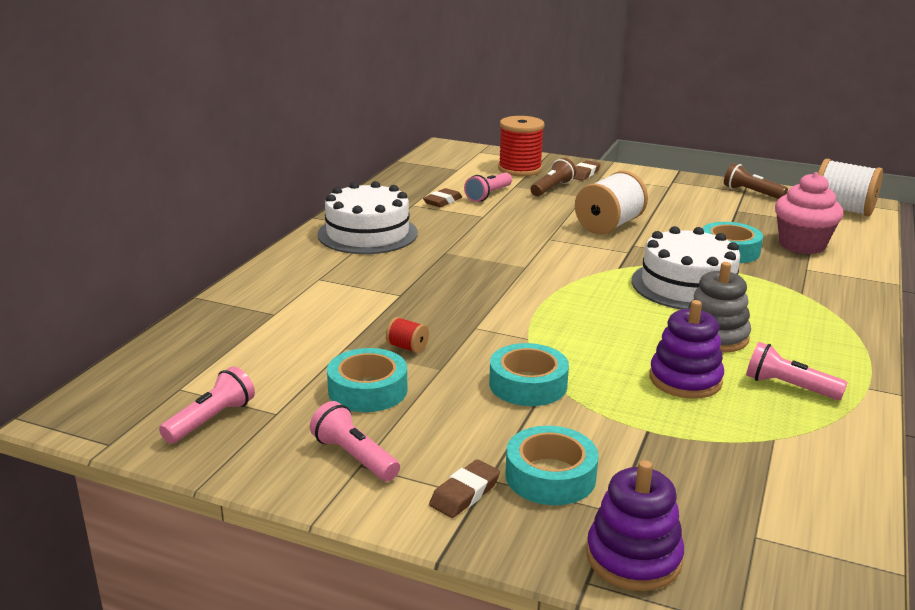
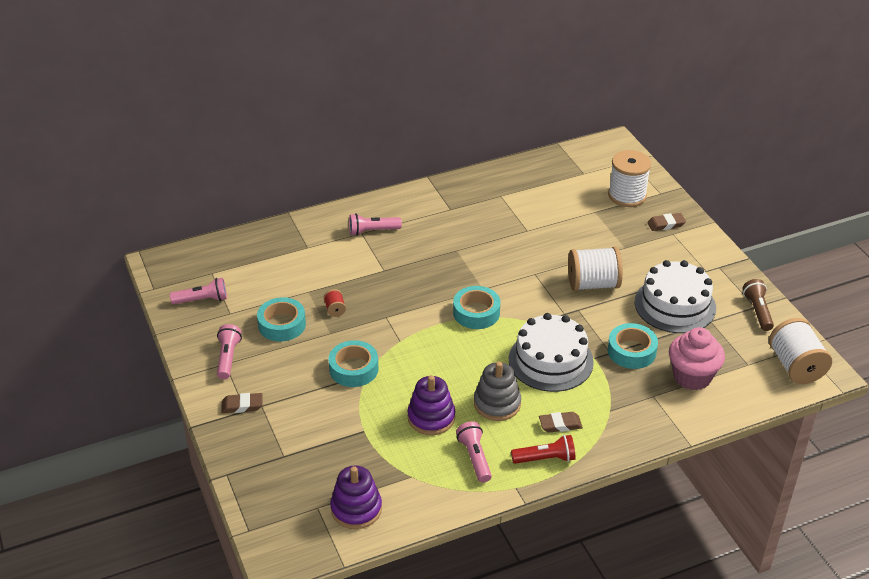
camera: 45 degrees right, 15 degrees up
white cake [318,181,418,254] -> white cake moved to [634,260,716,333]
brown eraser [423,188,462,207] -> brown eraser moved to [539,412,583,433]
pink flashlight [464,172,512,202] -> pink flashlight moved to [349,213,402,236]
red spool [498,116,545,176] -> white spool [608,150,651,207]
turquoise tape [505,426,599,505] -> turquoise tape moved to [453,286,500,329]
brown flashlight [530,158,576,197] -> none
purple stacking toy [586,460,684,591] -> purple stacking toy moved to [330,465,382,529]
none -> red flashlight [511,435,576,464]

